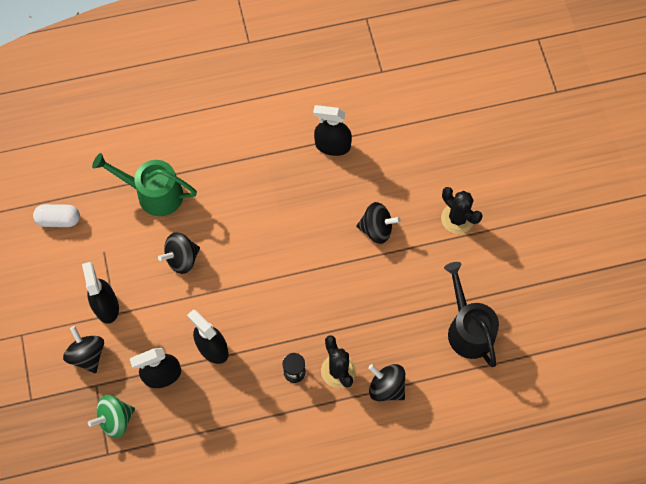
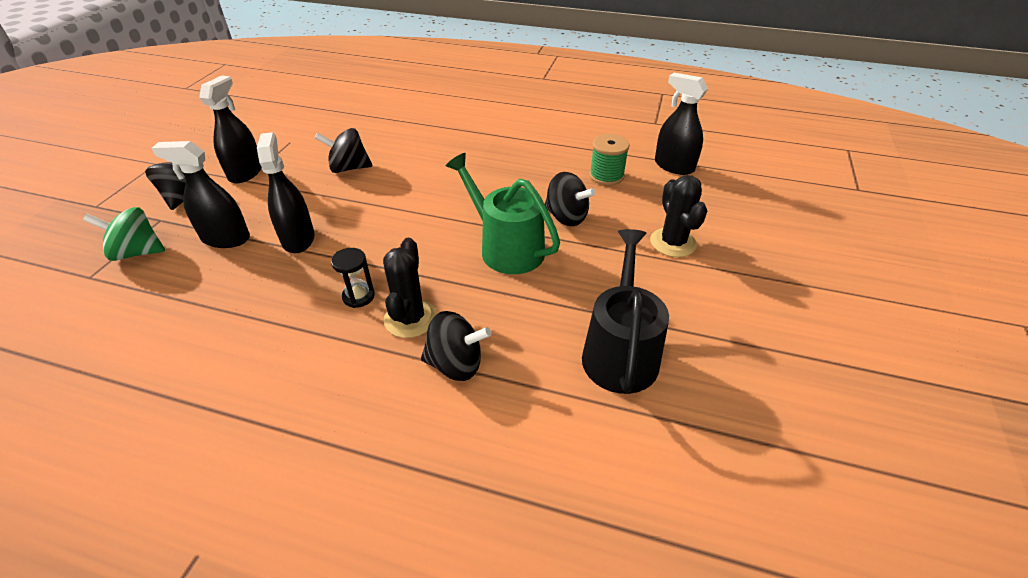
camera: 30 degrees right, 25 degrees down
white capsule [33,204,80,227] -> none
green watering can [92,153,197,216] -> green watering can moved to [446,153,560,274]
black spray bottle [313,105,352,156] -> black spray bottle moved to [655,73,708,175]
black spinning top [368,364,405,401] -> black spinning top turned 120 degrees clockwise [421,311,492,381]
none -> green spool [589,134,630,186]

